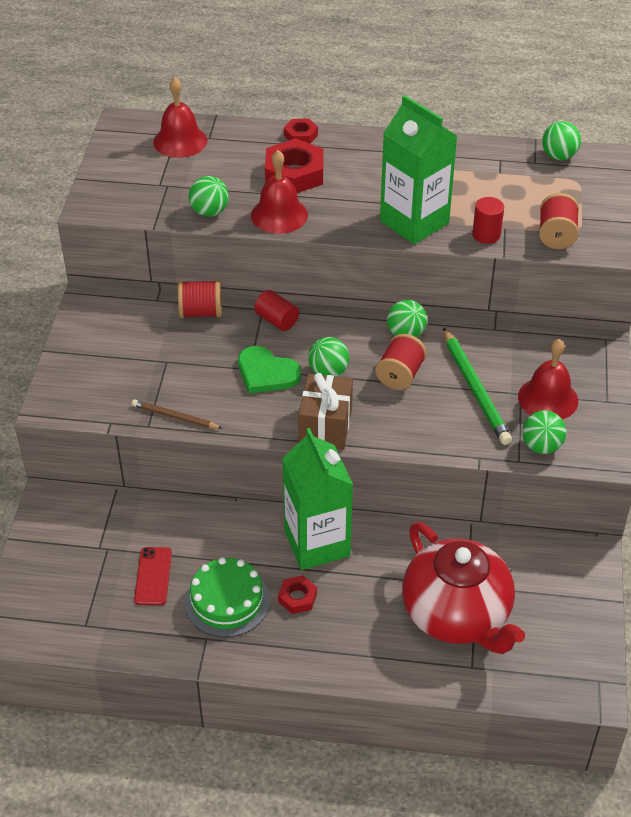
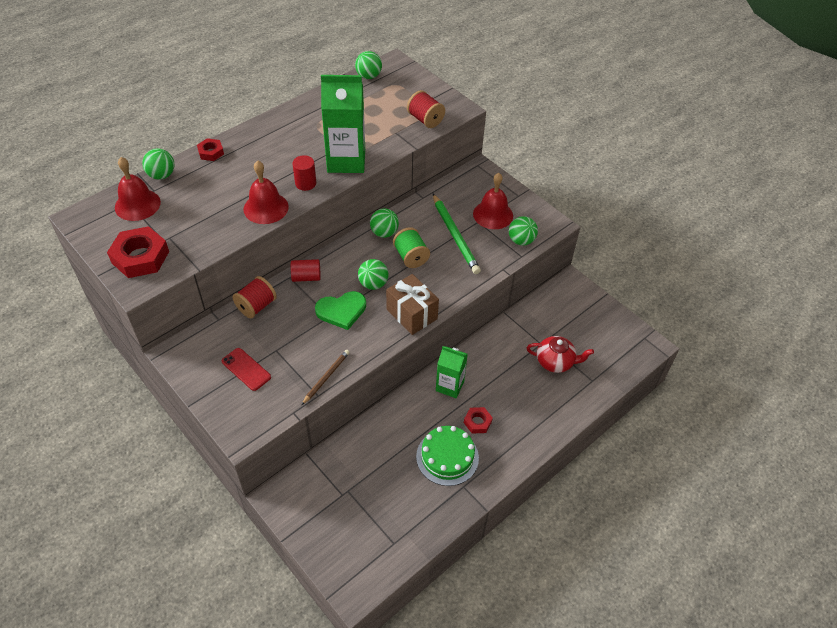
camera: 50 degrees left, 5 degrees up
brown pencil [132,400,223,429] -> brown pencil turned 150 degrees clockwise [302,350,350,405]
red phone [134,547,172,605] -> red phone moved to [222,348,271,391]
green ball [189,176,229,217] -> green ball moved to [142,148,175,180]
red nut [265,139,324,193] -> red nut moved to [107,226,169,278]
green carton [282,428,353,570] -> green carton [436,346,468,398], size x0.60
red spool [375,333,427,390] -> green spool [393,227,430,268]
red teapot [402,522,525,654] -> red teapot [527,336,594,373], size x0.53
green pencil [443,327,512,445] -> green pencil turned 45 degrees clockwise [433,194,481,274]
red cylinder [472,197,504,244] -> red cylinder moved to [292,155,316,191]

